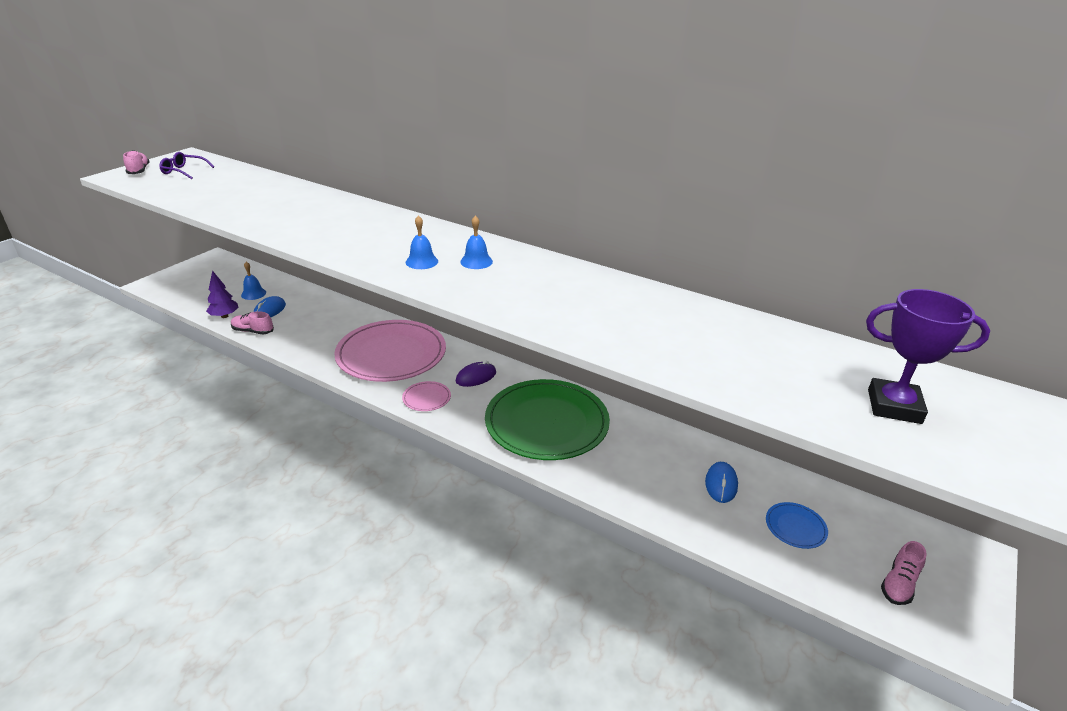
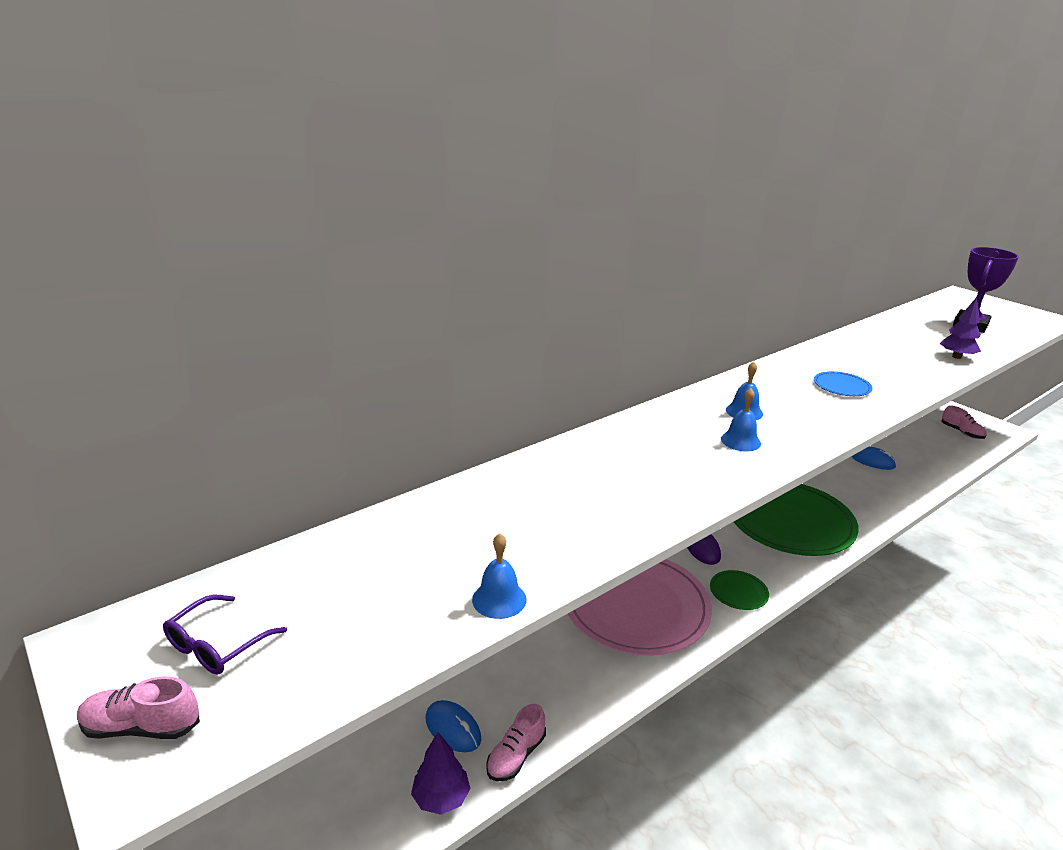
camera: 70 degrees left, 5 degrees down
blue bell [241,262,266,300] -> blue bell moved to [472,533,526,619]
pink plate [402,381,451,411] -> green plate [710,570,769,610]
blue plate [766,502,828,549] -> blue plate moved to [814,371,872,396]
none -> purple tree [940,297,981,359]

